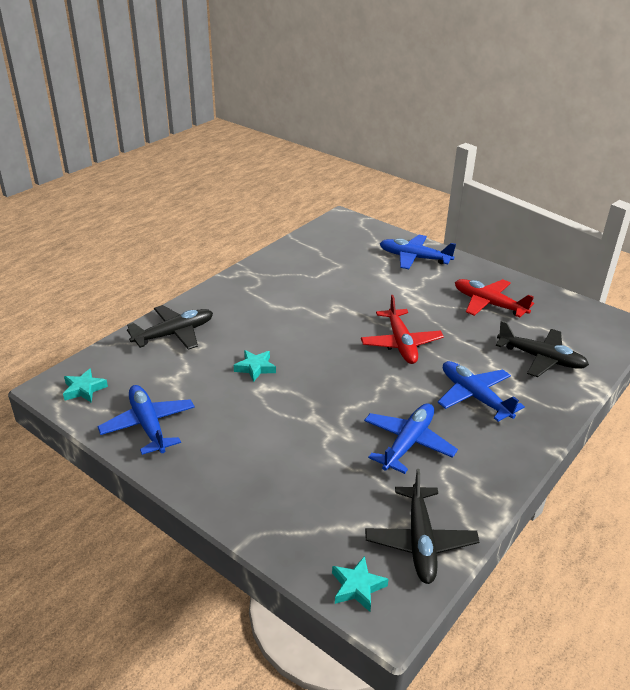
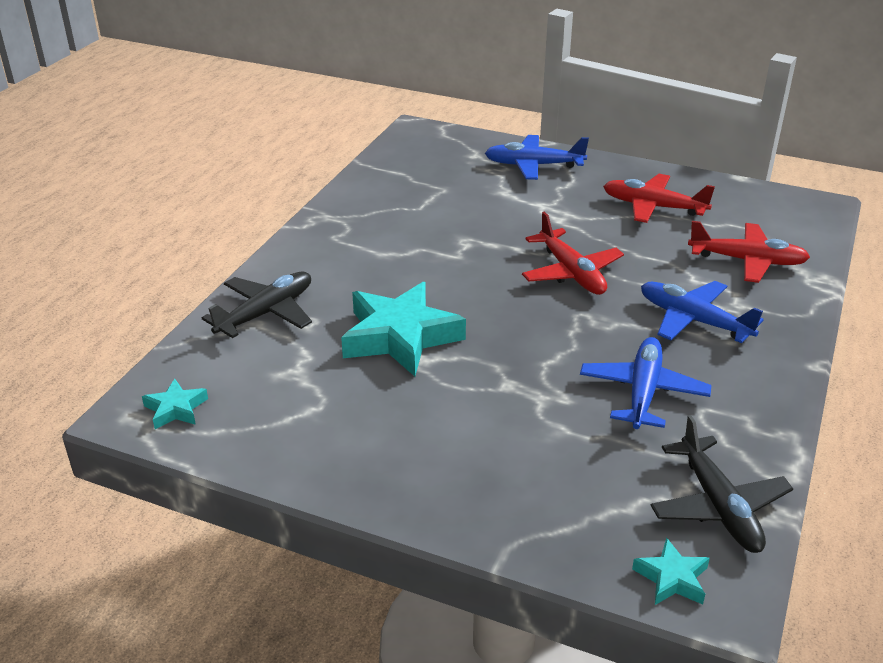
camera: 15 degrees left, 0 degrees up
blue plane [97,385,195,455] -> none
turquoise star [234,350,276,382] -> turquoise star [341,282,466,376], size x2.14
black plane [496,320,589,377] -> red plane [688,221,810,283]

